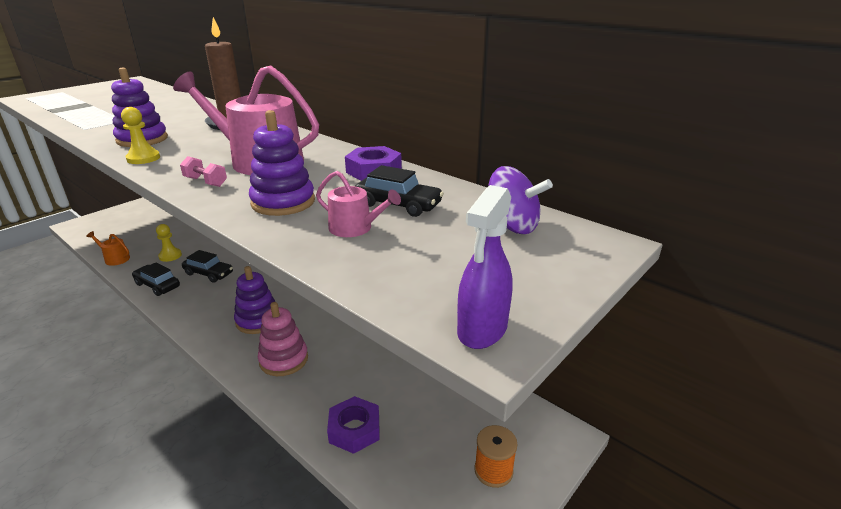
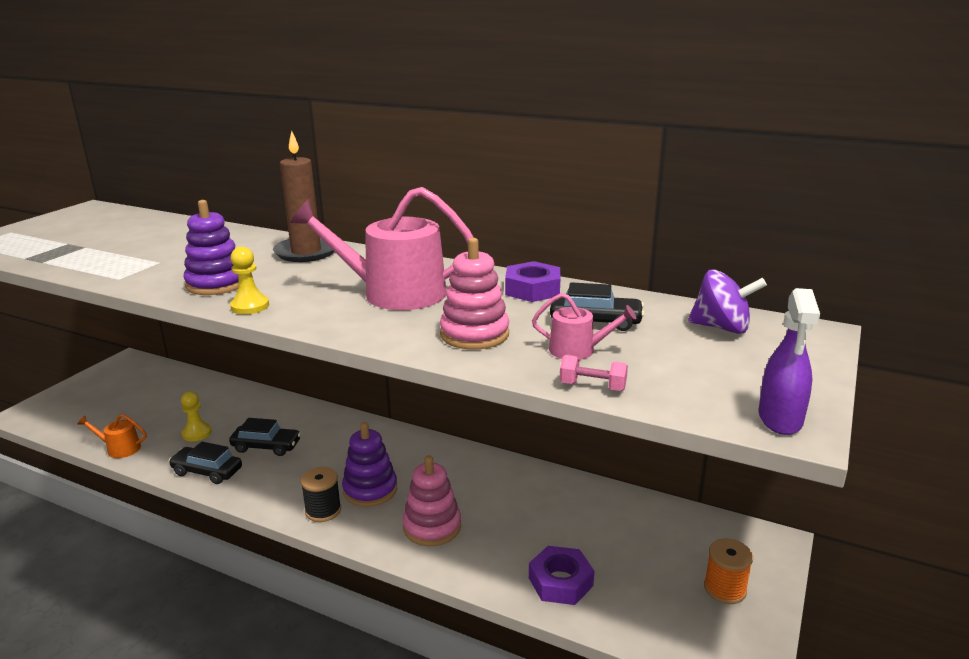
camera: 15 degrees left, 5 degrees down
pink dumbbell [180,156,227,187] -> pink dumbbell moved to [560,355,628,391]
purple stacking toy [249,110,315,216] -> pink stacking toy [440,238,509,350]
none -> black spool [300,467,341,522]

